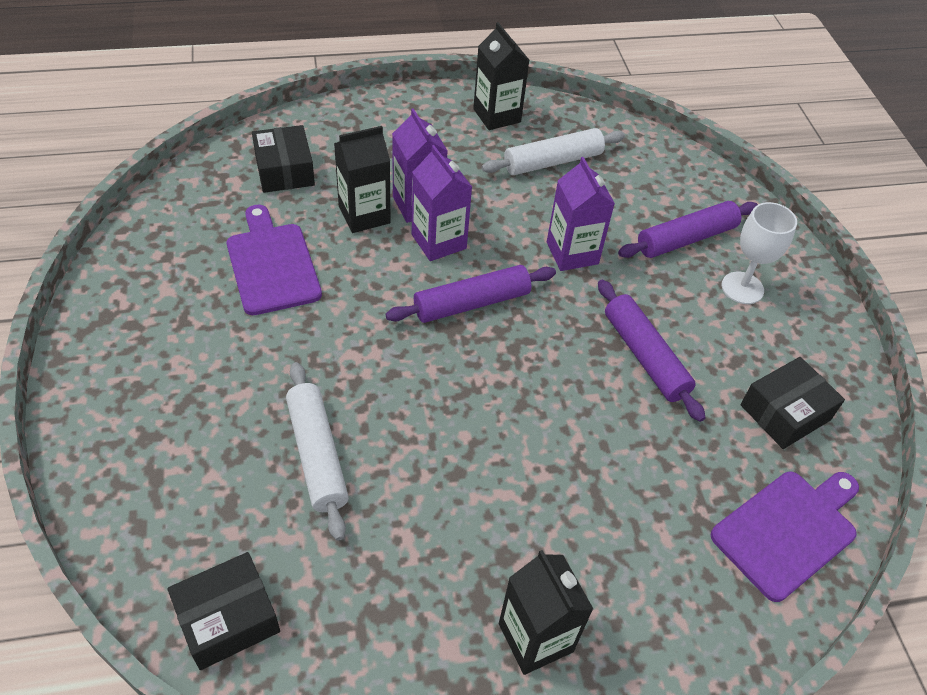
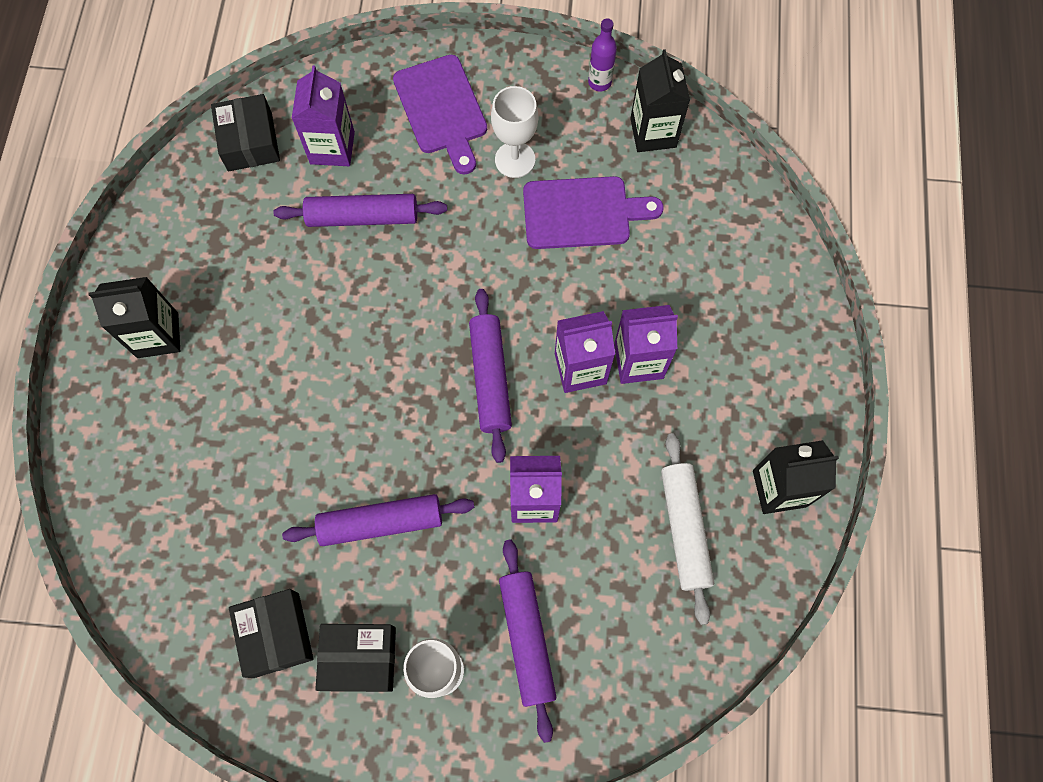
camera: 110 degrees right, 20 degrees up
black box [252,125,315,193] -> black box moved to [315,624,396,692]
white rolling pin [286,362,349,541] -> purple rolling pin [273,194,447,227]
black carton [334,126,390,233] -> black carton moved to [630,49,690,152]
purple cutting board [711,472,859,602] -> purple cutting board moved to [393,55,487,174]
none -> purple carton [292,65,355,166]
none -> white goblet [491,86,538,178]
none -> purple bottle [588,18,617,91]

